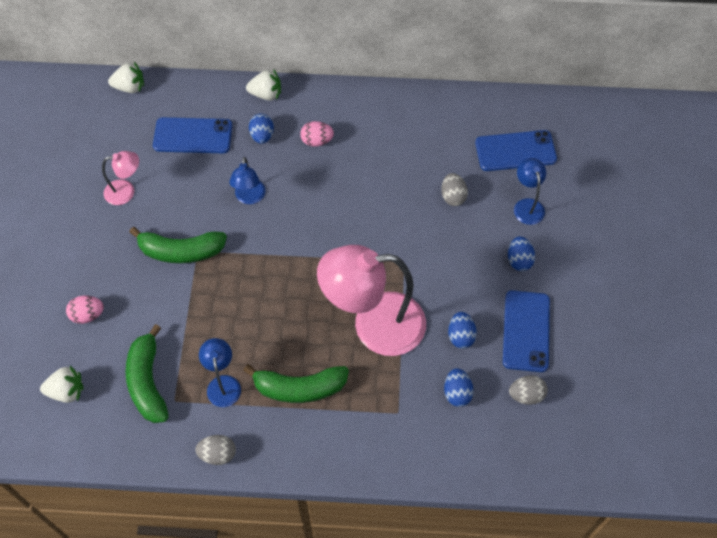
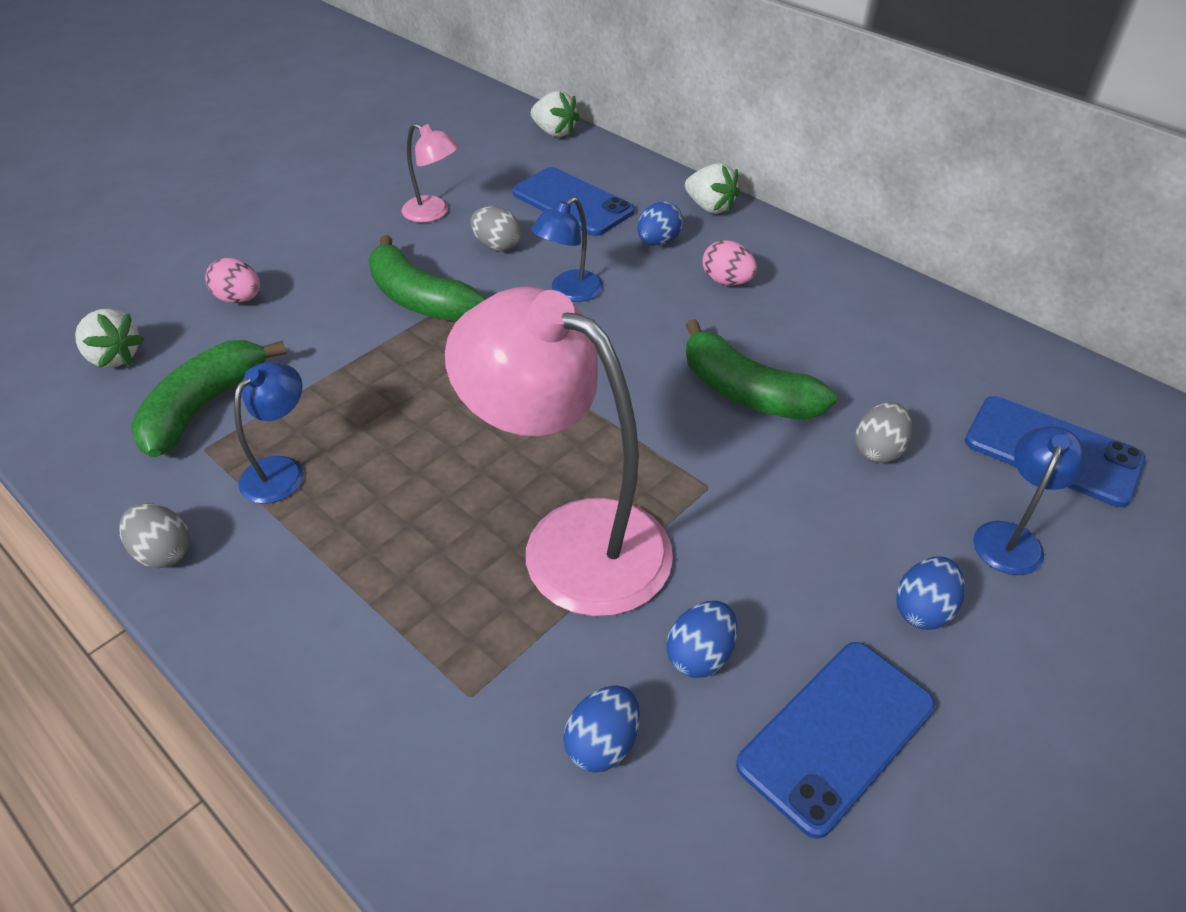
camera: 40 degrees right, 15 degrees down
green banana [243,364,349,403] -> green banana moved to [686,319,837,420]
grey egg [509,375,548,405] -> grey egg moved to [470,206,522,251]

